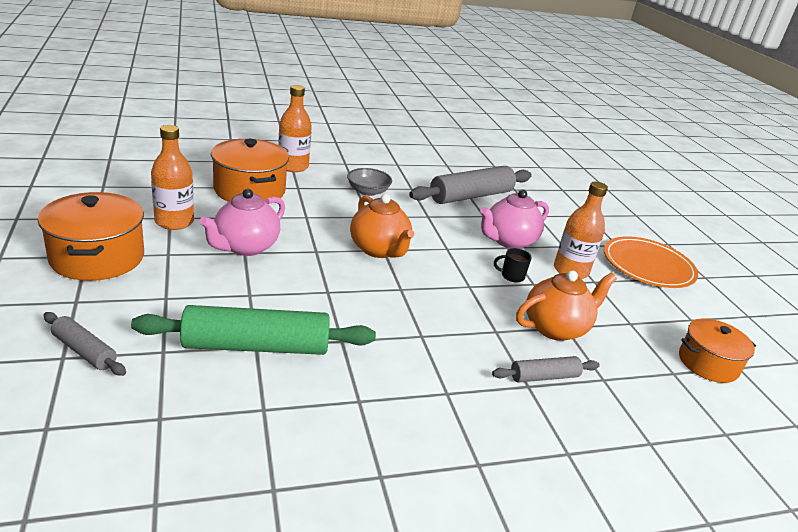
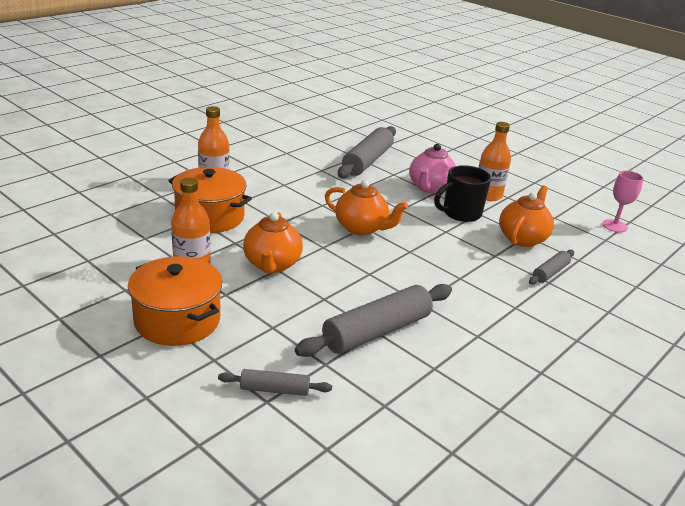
camera: 30 degrees left, 0 degrees up
green rolling pin [131,305,376,355] -> grey rolling pin [295,284,452,357]
pink teapot [199,189,285,256] -> orange teapot [243,212,303,273]
grey bowl [347,168,392,196] -> none
black mug [494,248,532,283] -> black mug [434,165,491,222], size x2.06
orange plate [604,236,698,288] -> none
orange pot [679,318,756,383] -> pink goblet [602,171,643,232]

